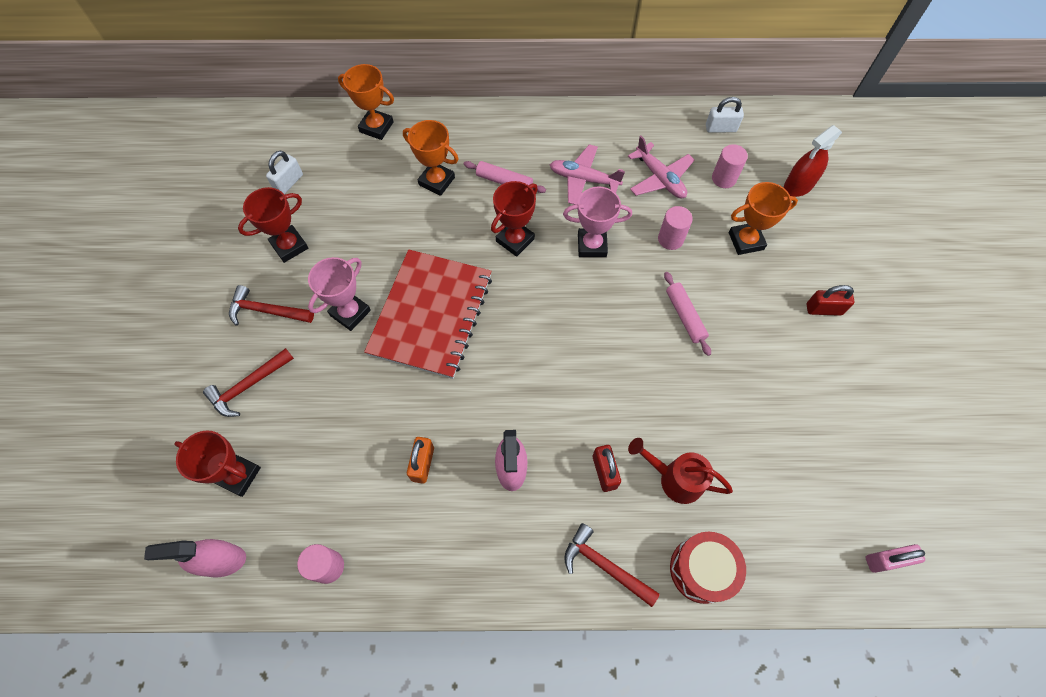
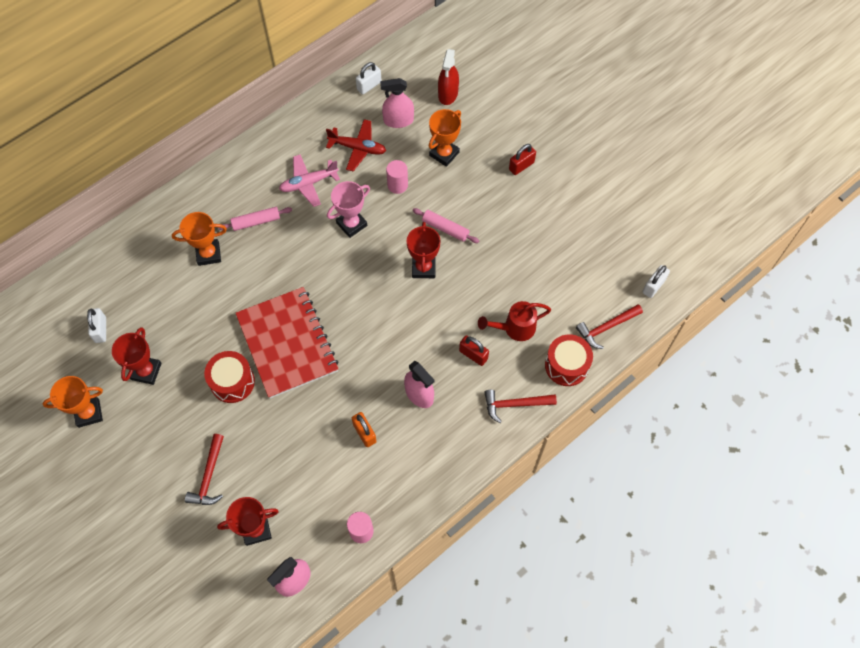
camera: 40 degrees left, 0 degrees up
red hammer [229,285,314,326] -> red hammer moved to [576,304,643,349]
pink trophy [308,257,371,331] -> red drum [204,351,255,403]
orange trophy [338,64,394,140] -> orange trophy moved to [43,376,103,428]
red trophy [491,181,538,257] -> red trophy moved to [407,222,441,278]
pink plane [628,136,694,198] -> red plane [326,119,386,171]
pink cylinder [712,144,748,188] -> pink spray bottle [380,78,414,128]
pink padlock [865,544,925,573] -> white padlock [642,265,670,298]

